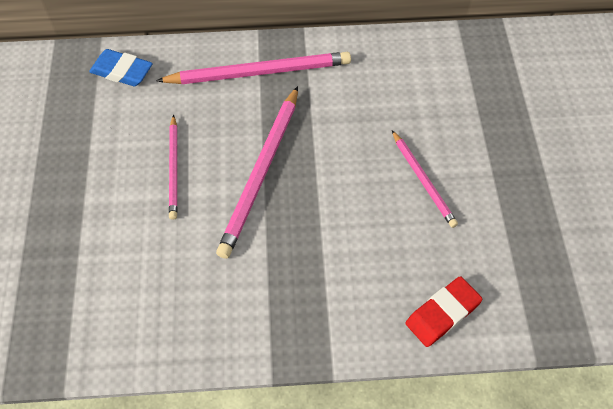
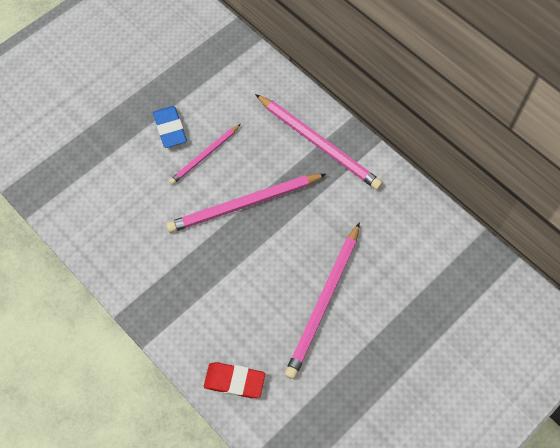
camera: 50 degrees right, 5 degrees up
blue eraser [89,49,153,86] -> blue eraser moved to [153,106,187,148]
pink pencil [392,130,458,228] -> pink pencil [285,222,360,379], size x1.71

